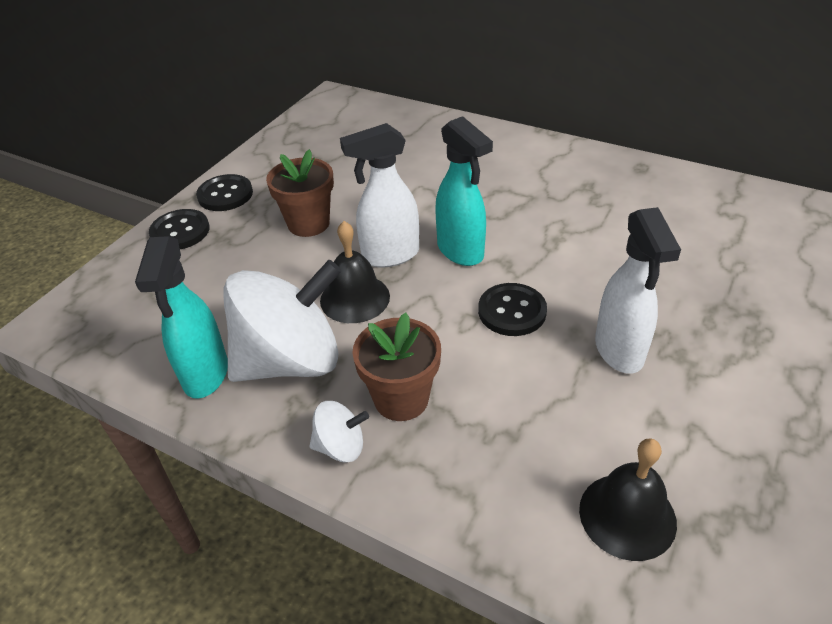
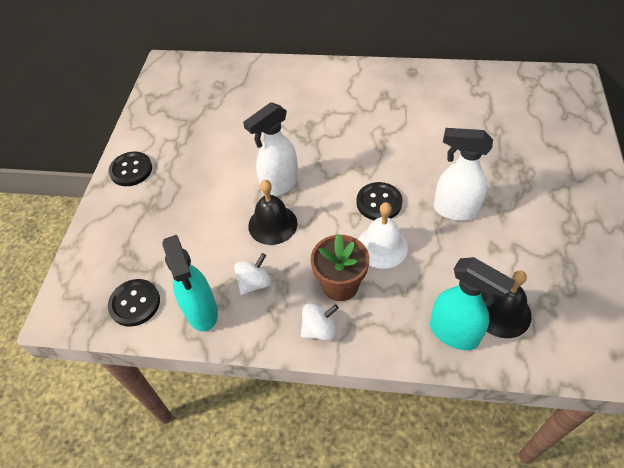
camera: 20 degrees left, 10 degrees up
black button [149,209,210,249] -> black button moved to [108,279,160,327]
white spinning top [223,260,341,382] -> white spinning top [234,253,271,295], size x0.44
brown flower pot [266,149,334,237] -> none
turquoise spray bottle [435,116,493,266] -> turquoise spray bottle moved to [430,257,515,350]
white spray bottle [595,207,681,374] -> white spray bottle turned 135 degrees clockwise [434,128,493,221]
none -> white bell [358,202,408,269]

